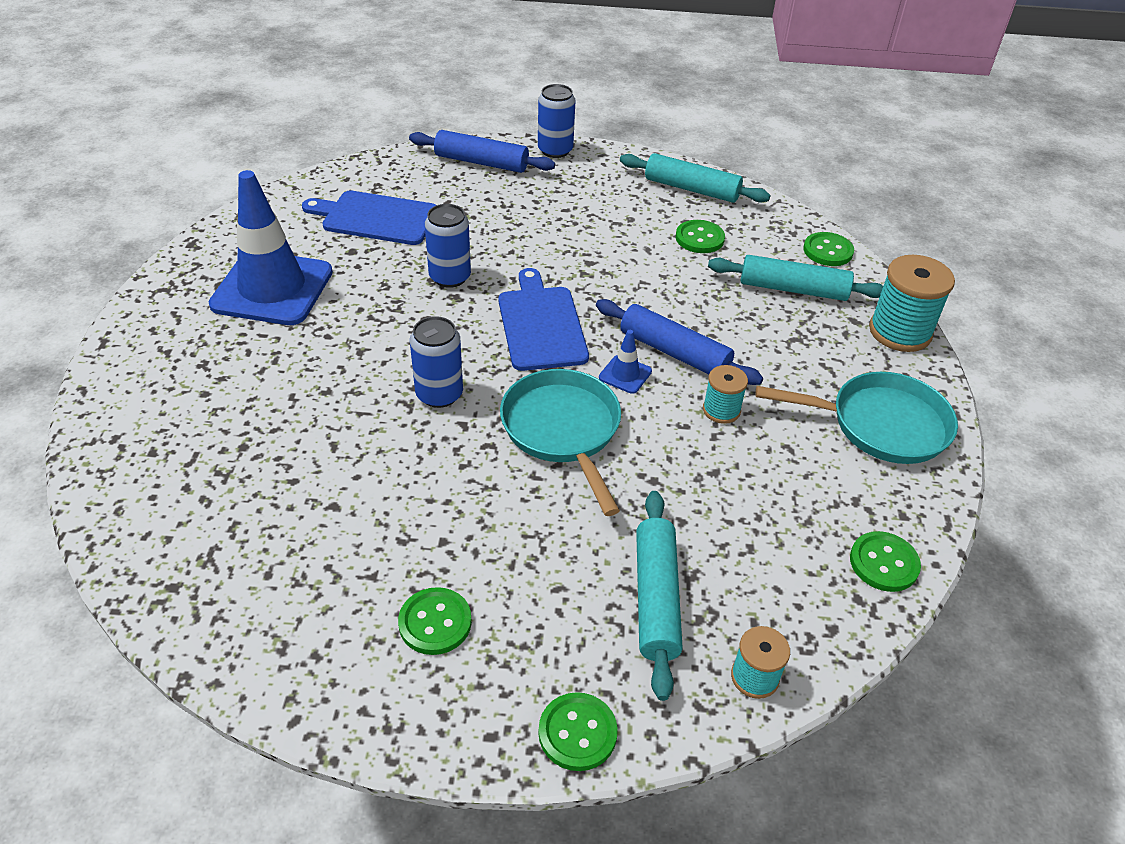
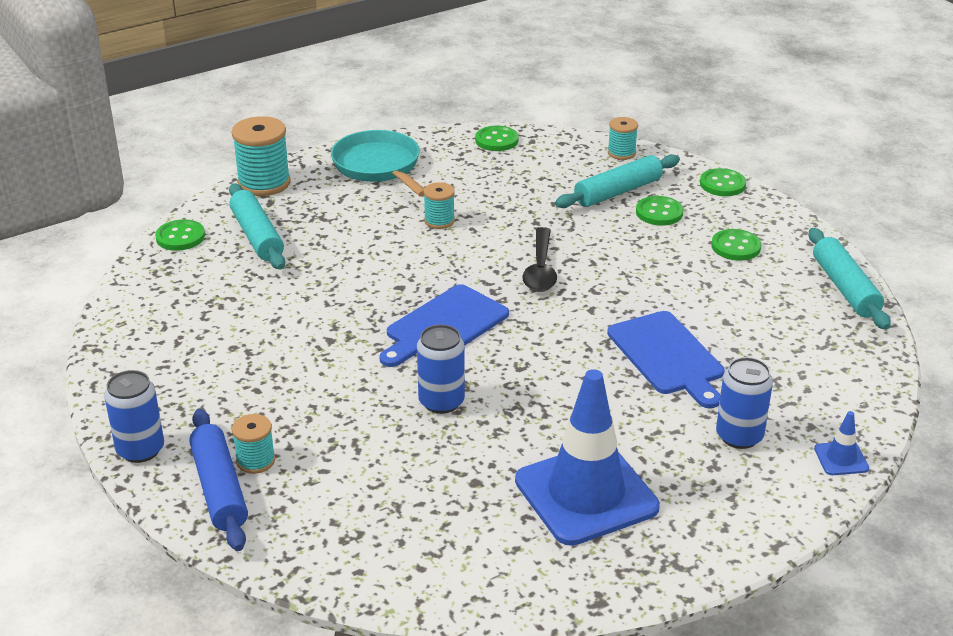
camera: 125 degrees left, 10 degrees down
blue cutting board [302,191,436,245] -> blue cutting board moved to [607,311,724,408]
blue can [410,316,463,408] -> blue can moved to [716,357,773,449]
turquoise pan [500,369,621,516] -> black spoon [522,227,557,292]
blue rolling pin [596,299,763,385] -> none
blue traffic cone [599,330,652,394] -> blue traffic cone moved to [814,411,869,475]
turquoise rolling pin [620,153,771,203] -> turquoise rolling pin moved to [808,228,891,330]
green button [676,220,725,253] -> green button moved to [636,196,683,226]
none -> turquoise spool [232,414,275,474]

